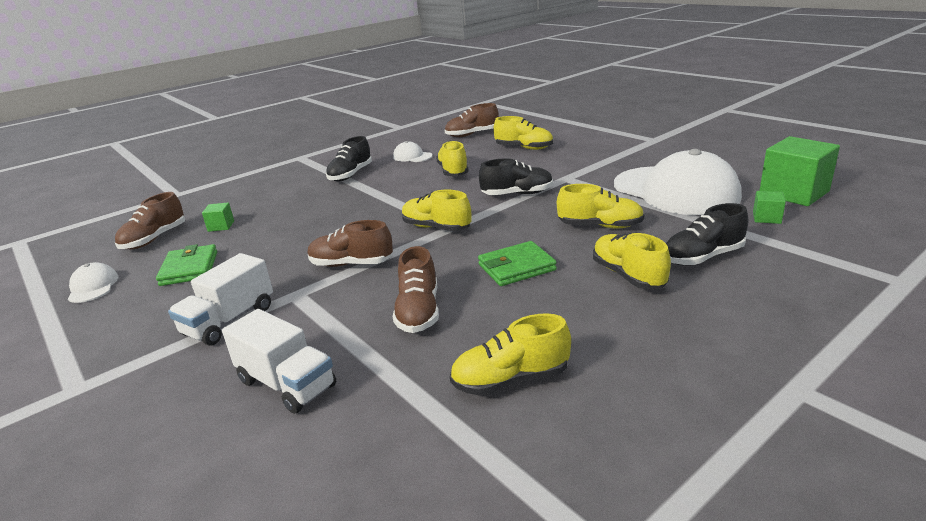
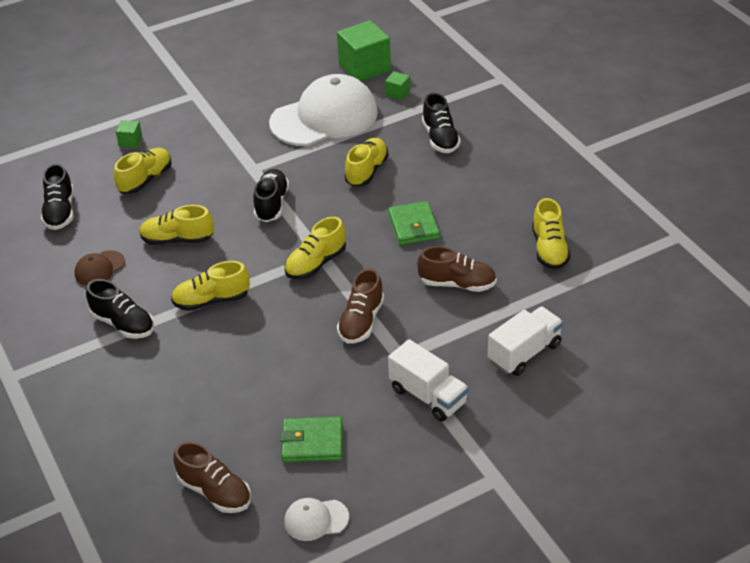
camera: 80 degrees left, 15 degrees up
green cube [202,202,234,232] -> green cube moved to [116,120,142,148]
white cap [393,141,432,162] -> brown cap [74,250,125,285]
brown shoe [445,103,499,137] -> black shoe [41,164,74,230]
yellow shoe [593,233,671,290] -> yellow shoe moved to [171,261,250,311]

